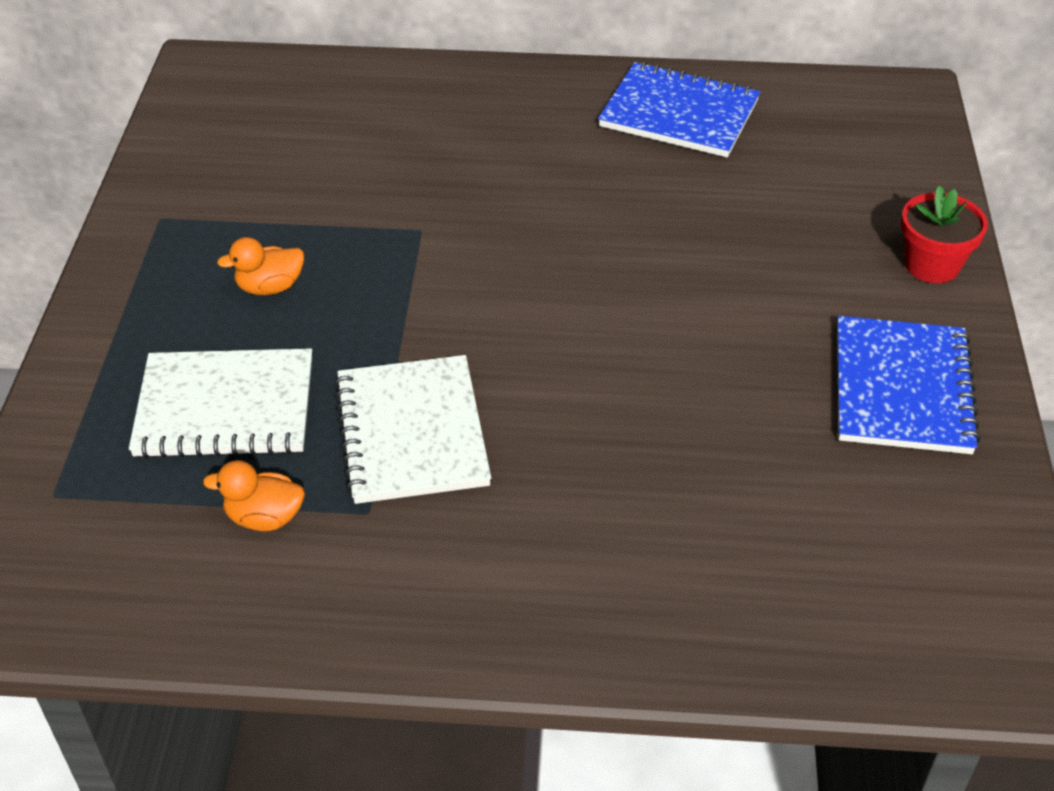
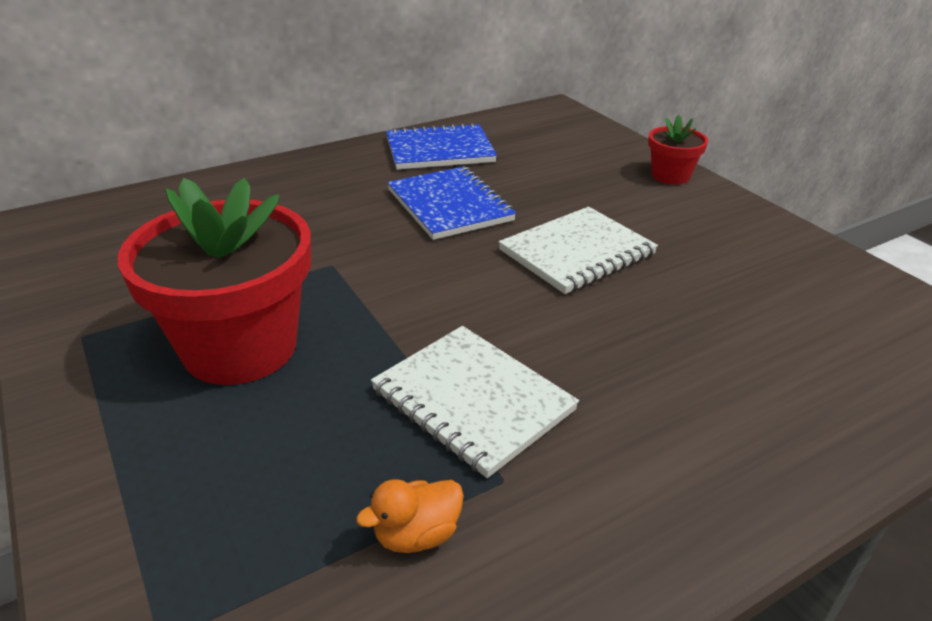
camera: 35 degrees left, 10 degrees down
white notebook [129,348,312,459] -> white notebook moved to [499,207,658,294]
orange duck [217,237,304,295] -> red flower pot [118,178,311,385]
blue notebook [837,316,981,454] -> blue notebook moved to [387,166,516,240]

